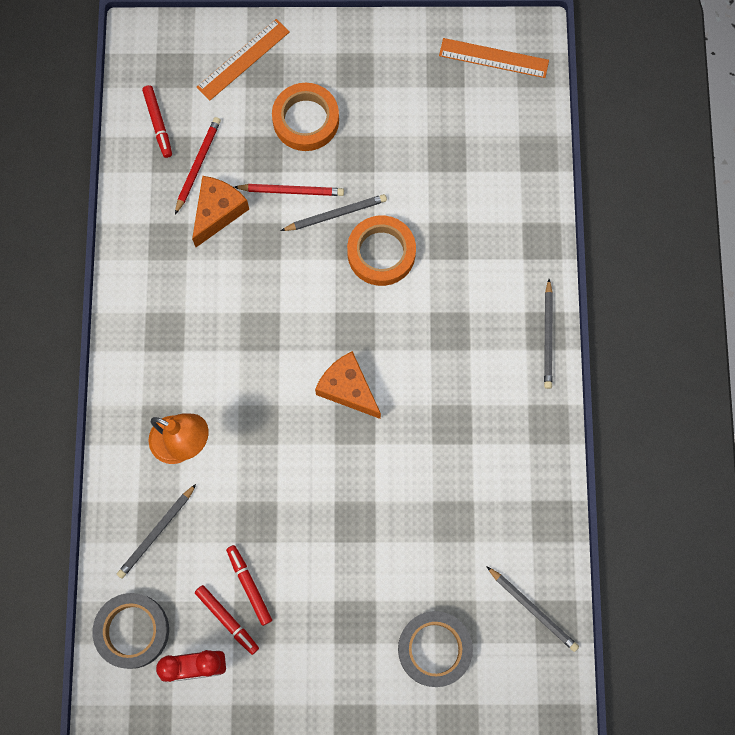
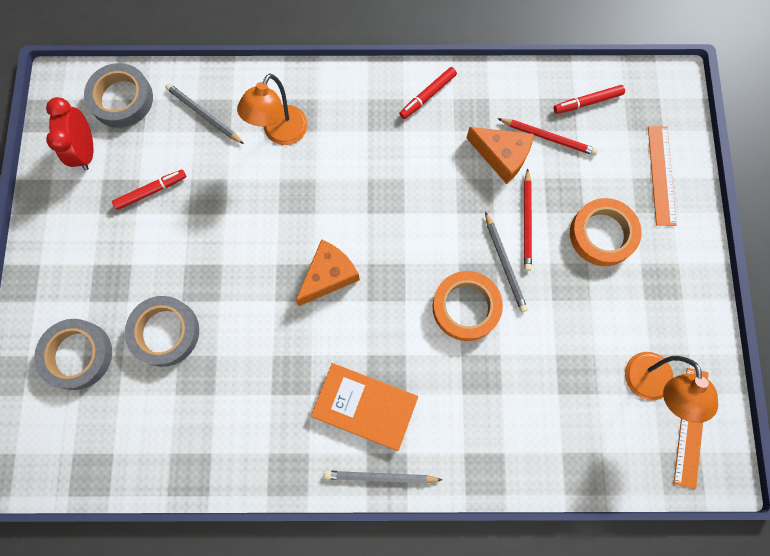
camera: 90 degrees right, 0 degrees up
red marker [195,585,259,655] -> red marker moved to [399,67,457,119]
orange ruler [197,19,290,100] -> orange ruler turned 45 degrees clockwise [648,126,677,226]
grey pencil [486,566,579,652] -> none
none -> grey tape [125,296,199,367]
none -> orange book [311,363,418,451]
none -> orange lamp [625,352,718,423]

